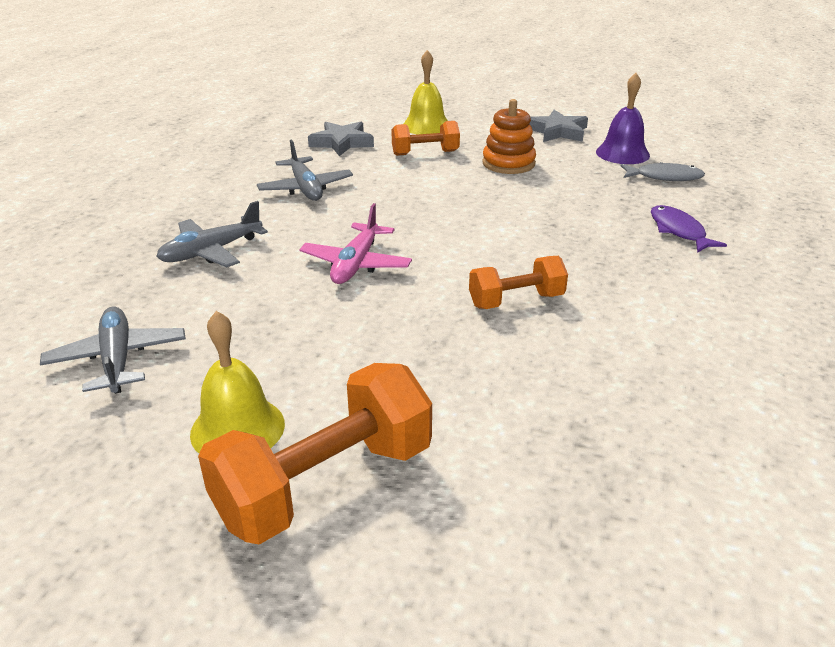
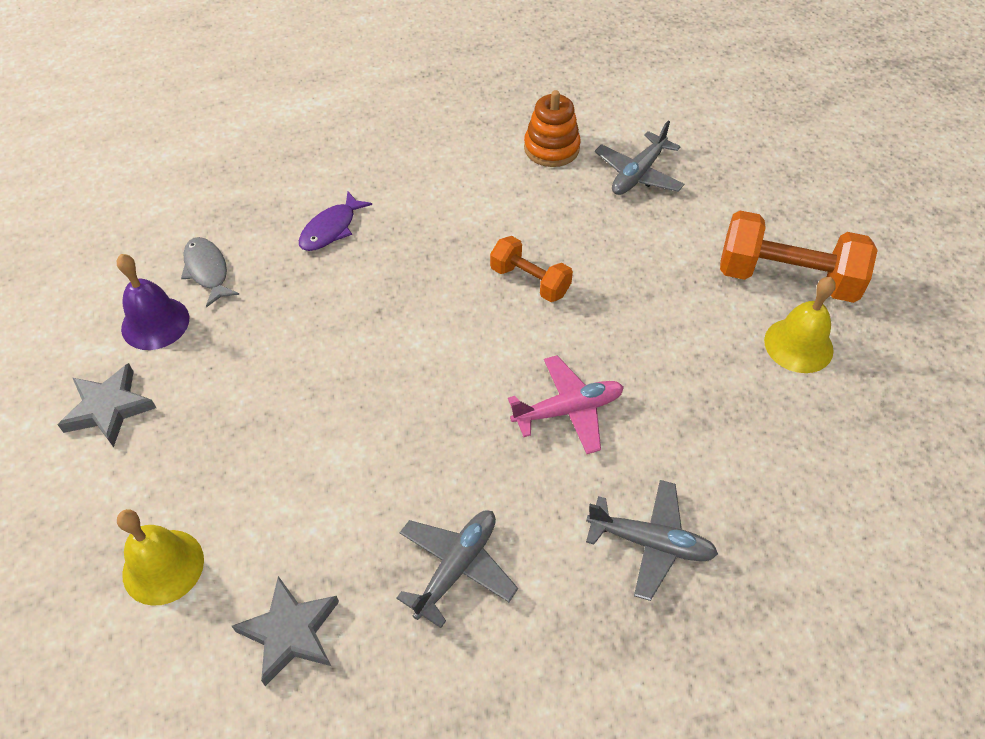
camera: 125 degrees left, 20 degrees up
grey plane [40,307,186,394] -> grey plane moved to [595,121,684,195]
orange dumbbell [392,121,460,156] -> none
orange stacking toy [482,99,536,174] -> orange stacking toy moved to [524,90,581,167]

